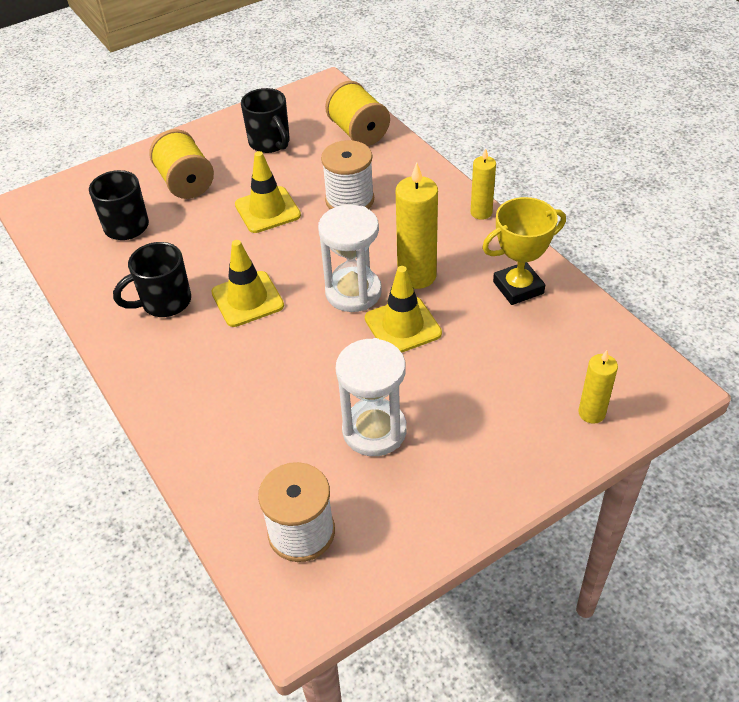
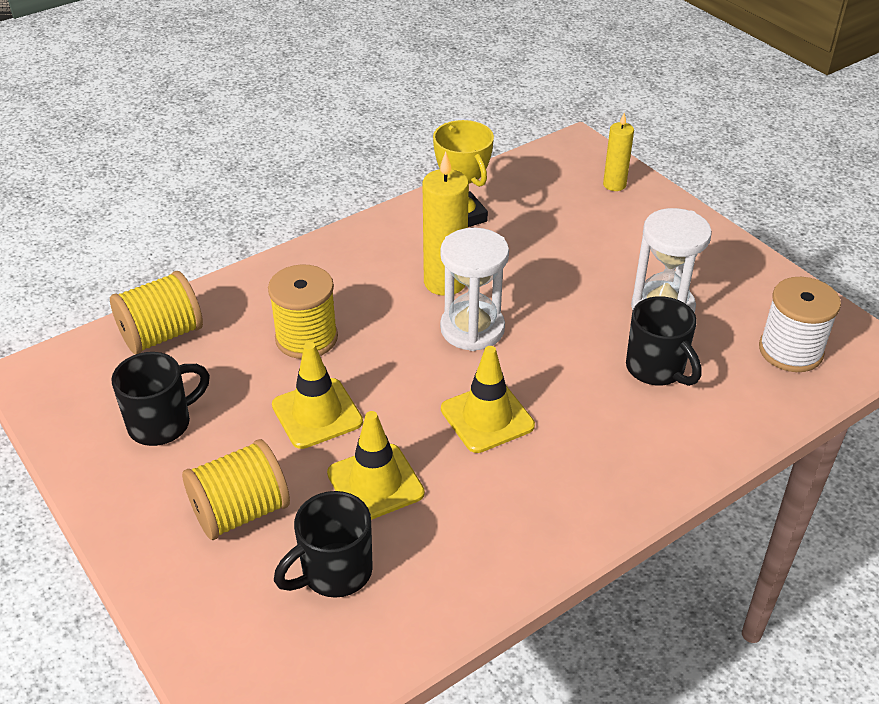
camera: 95 degrees left, 5 degrees down
black mug [113,242,191,317] -> black mug moved to [626,296,701,386]
white spool [321,140,374,209] -> yellow spool [268,264,338,359]
yellow traffic cone [365,266,442,353] -> yellow traffic cone moved to [327,411,425,520]
yellow candle [471,148,496,220] -> none

